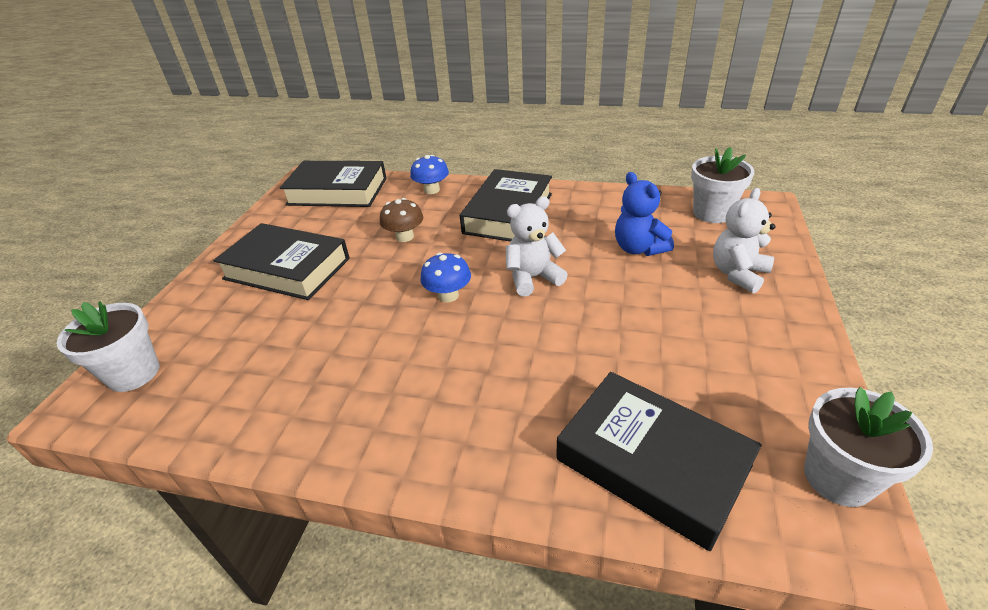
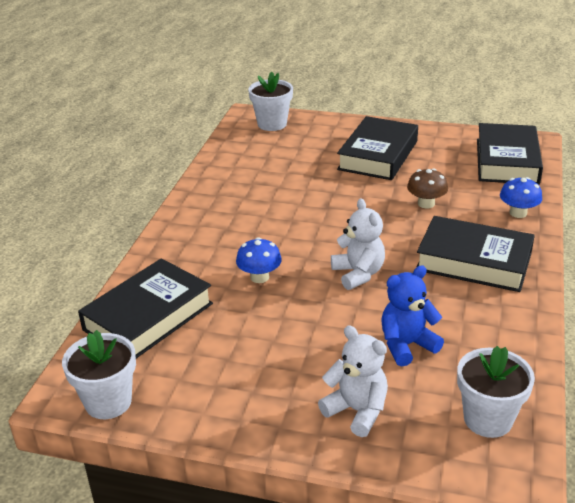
camera: 90 degrees right, 5 degrees down
blue mushroom [420,252,471,302] -> blue mushroom moved to [236,237,282,283]

